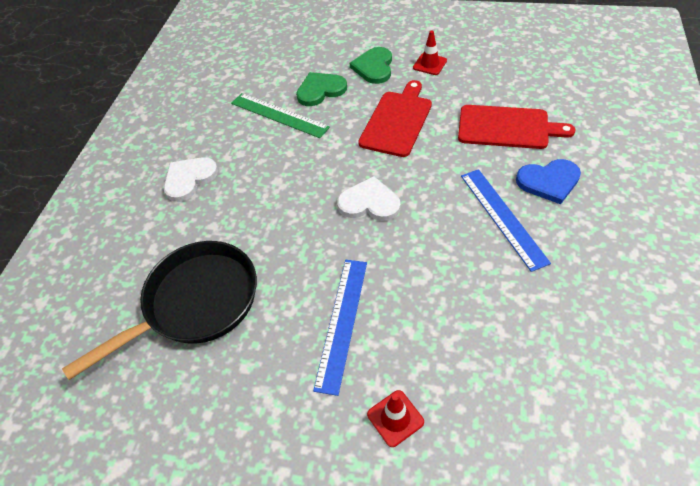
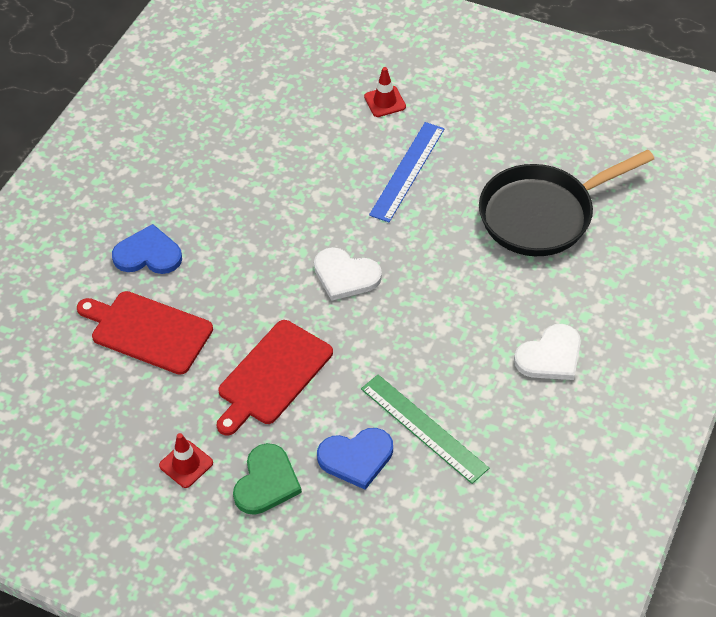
camera: 170 degrees left, 0 degrees up
green heart [296,72,347,106] -> blue heart [317,428,393,490]
blue ruler [461,169,551,272] -> none

